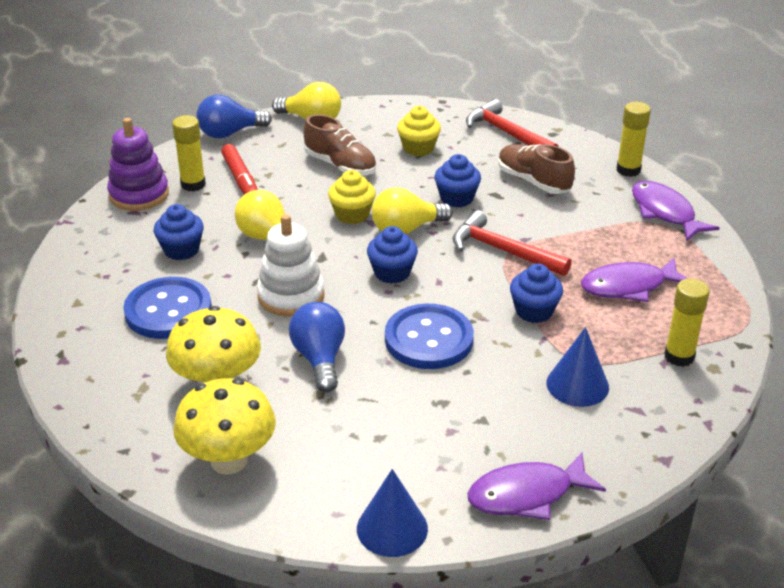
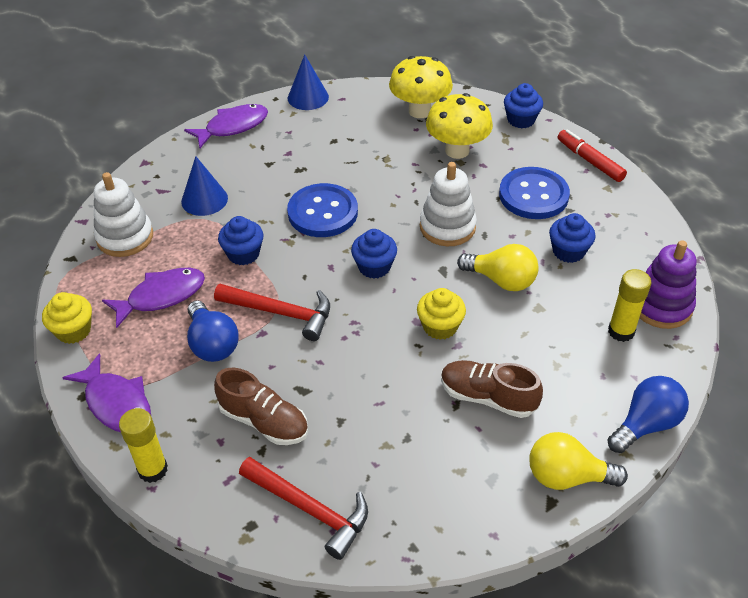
camera: 165 degrees right, 10 degrees up
red marker [221,144,258,194] -> red marker moved to [558,129,627,182]
blue light bulb [289,302,345,393] -> blue light bulb moved to [187,301,239,362]
yellow light bulb [372,187,453,234] -> none
yellow cupcake [397,106,441,156] -> yellow cupcake moved to [42,292,92,344]
blue cupcake [435,154,481,207] -> blue cupcake moved to [504,83,543,128]
yellow glue stick [664,278,710,367] -> white stacking toy [94,172,153,257]

